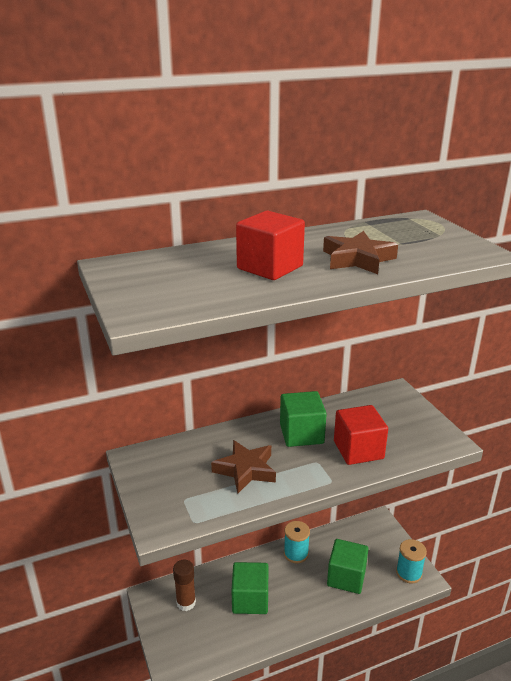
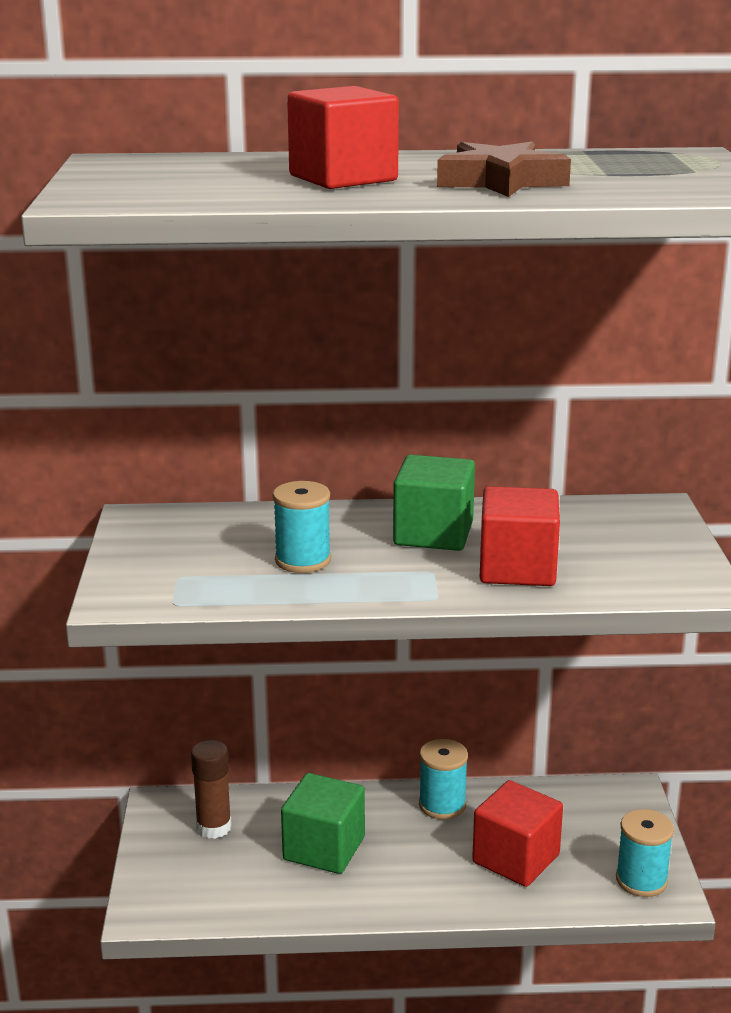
camera: 20 degrees right, 5 degrees down
brown star [211,440,276,494] -> turquoise spool [273,481,331,573]
green cube [327,539,368,594] -> red cube [472,780,563,887]

